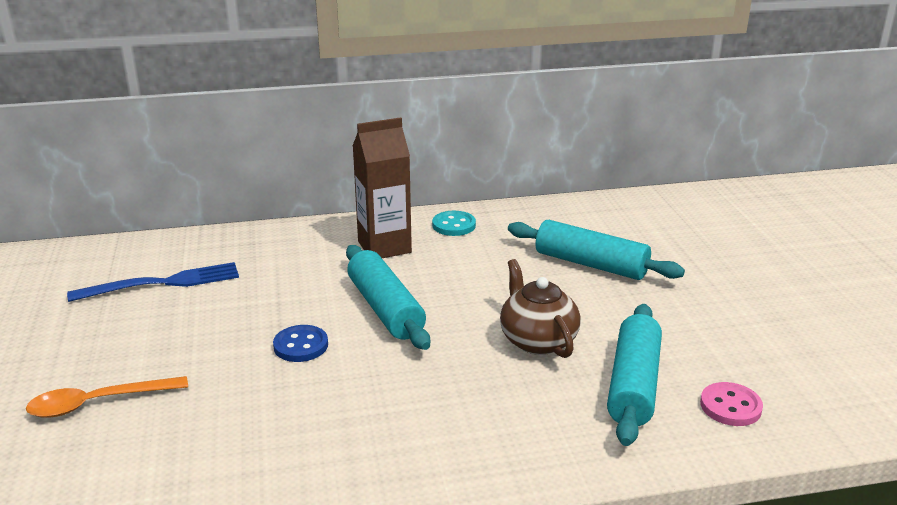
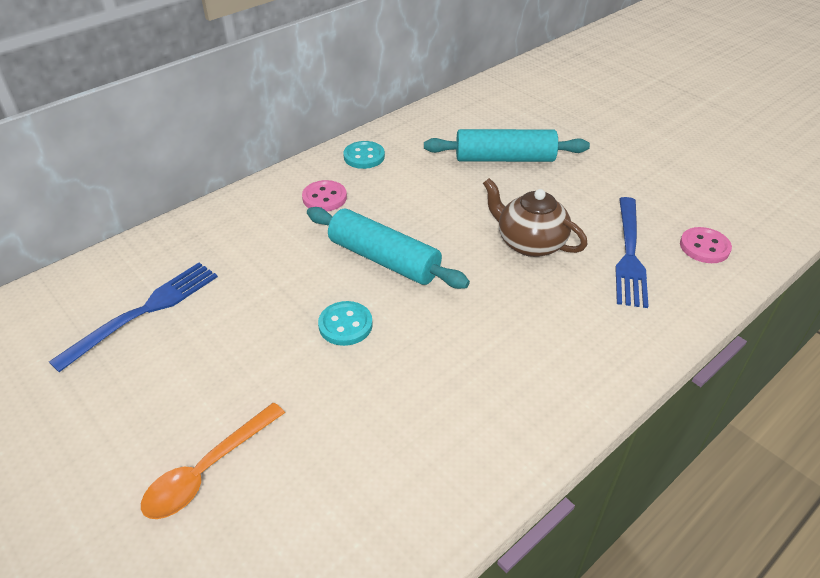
camera: 30 degrees left, 15 degrees up
blue button [273,325,328,362] -> turquoise button [318,301,373,346]
brown carton [353,117,412,258] -> pink button [302,180,347,211]
turquoise rolling pin [607,304,662,446] -> blue fork [615,197,649,308]

